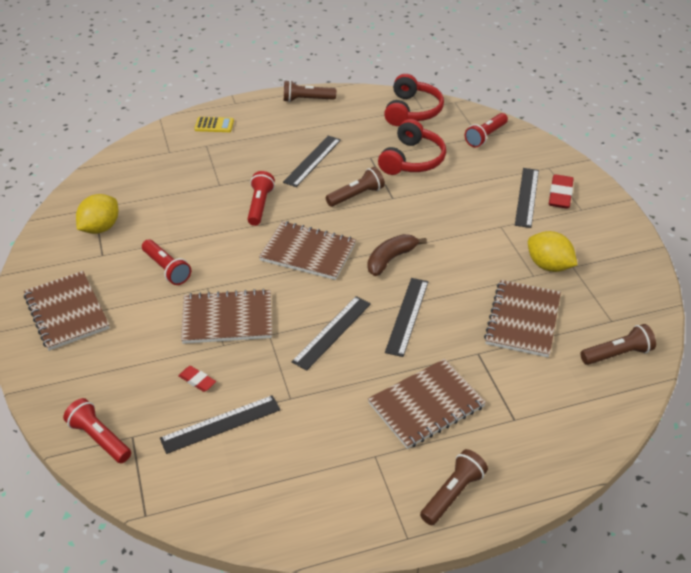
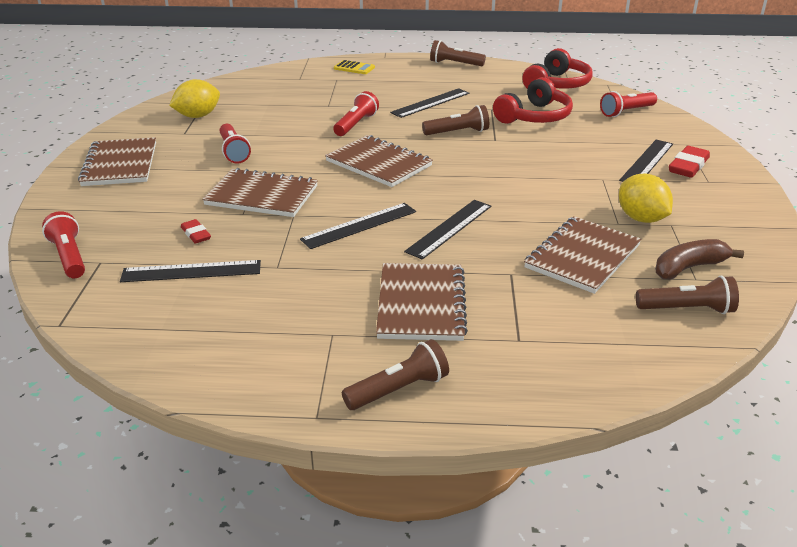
camera: 20 degrees right, 10 degrees down
brown banana [367,234,427,276] -> brown banana moved to [655,239,744,280]
brown notebook [368,359,486,449] -> brown notebook turned 75 degrees counterclockwise [376,263,468,341]

